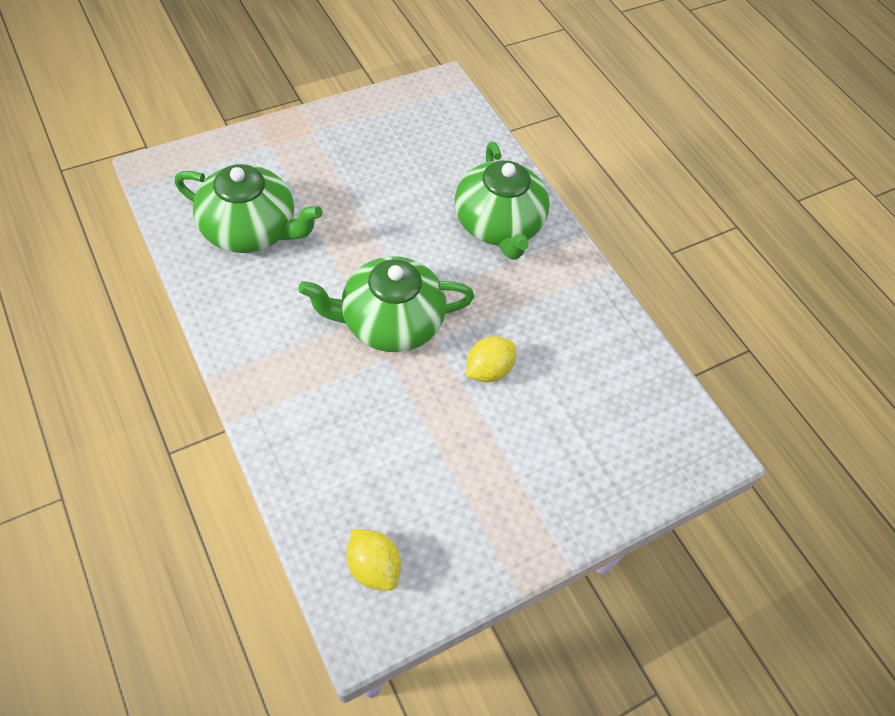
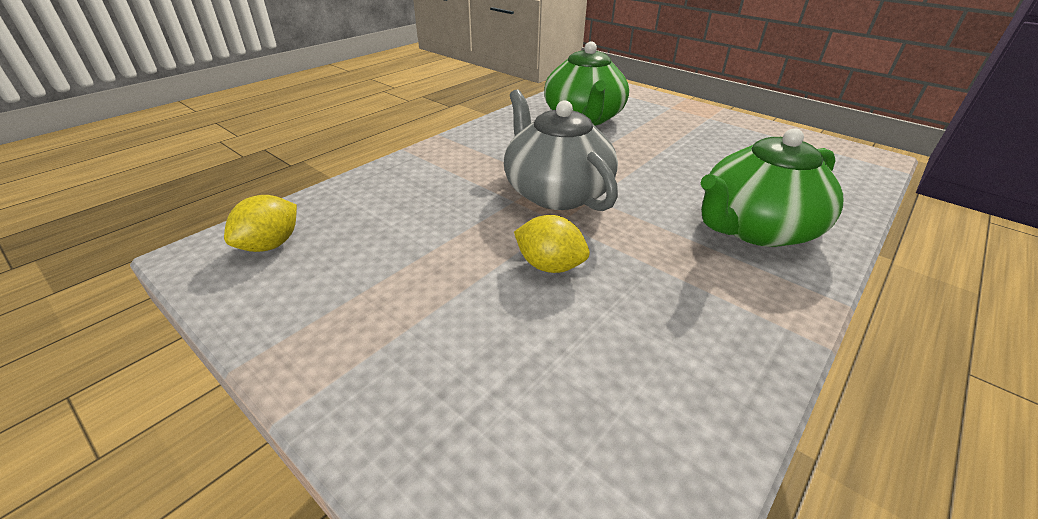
camera: 75 degrees right, 20 degrees down
green teapot [298,256,474,352] -> grey teapot [504,89,618,211]

